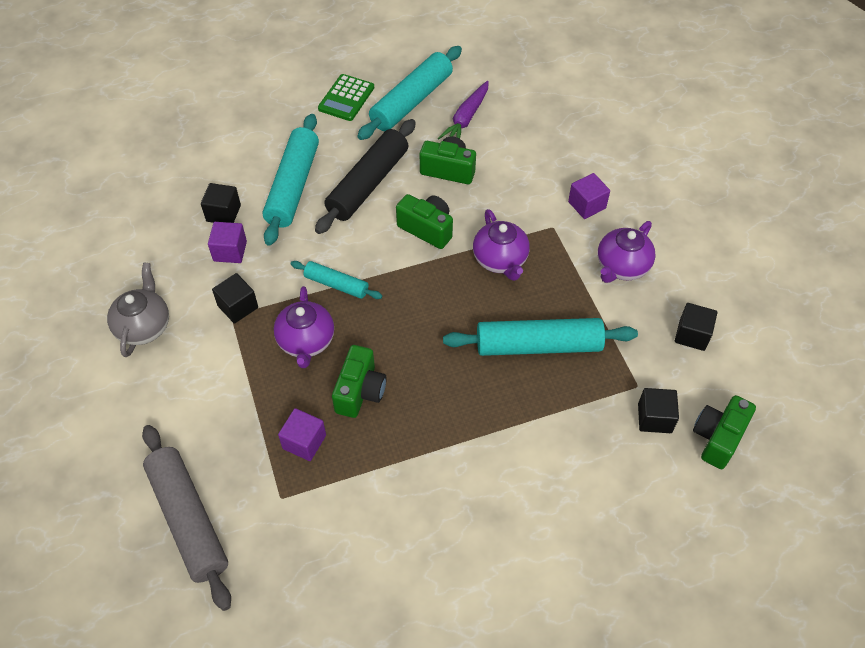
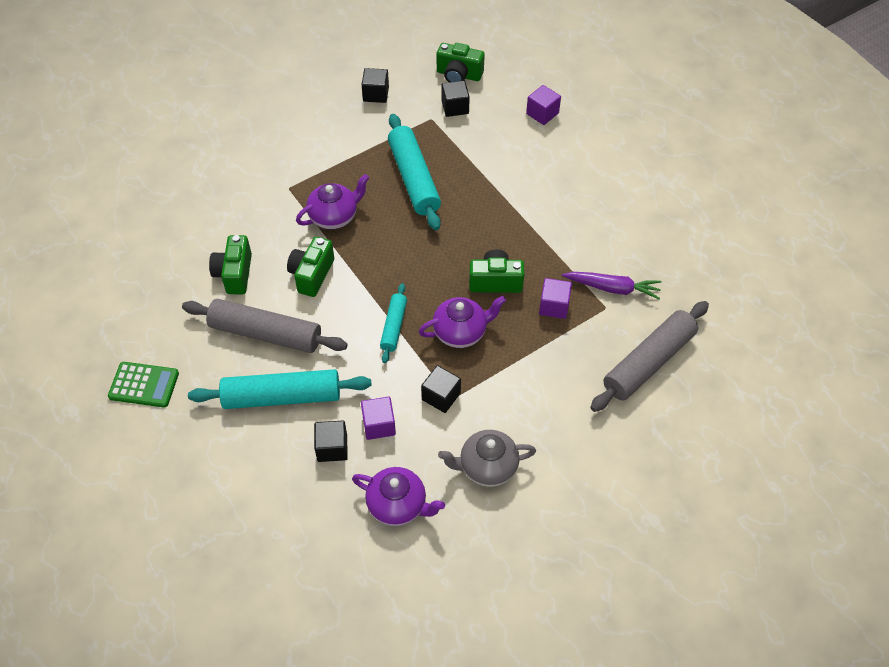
camera: 105 degrees left, 0 degrees up
black rolling pin [315,119,416,234] -> grey rolling pin [182,299,347,353]
turquoise rolling pin [358,46,462,140] -> none
purple carrot [438,81,489,139] -> purple carrot moved to [562,272,662,299]
purple cube [568,173,610,219] -> purple cube moved to [526,85,561,125]
purple teapot [598,221,655,283] -> purple teapot moved to [352,467,445,526]

